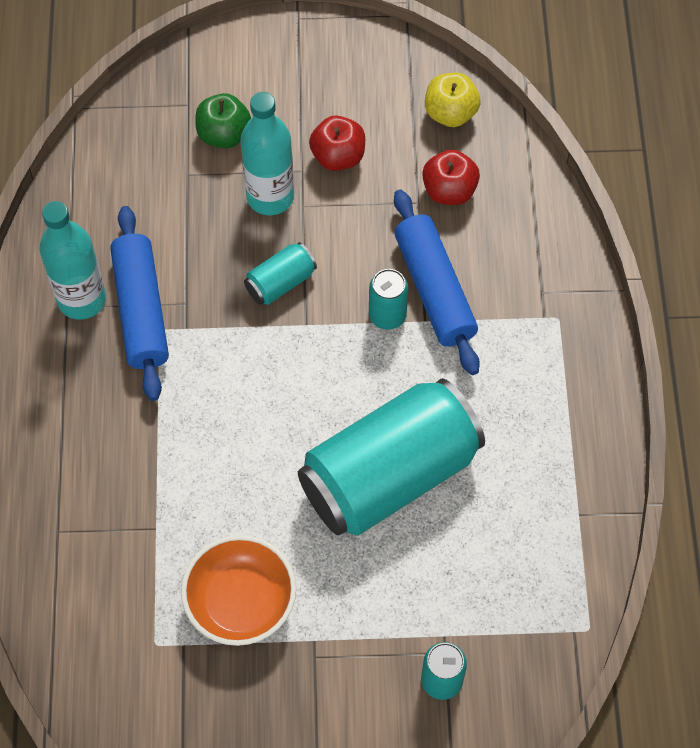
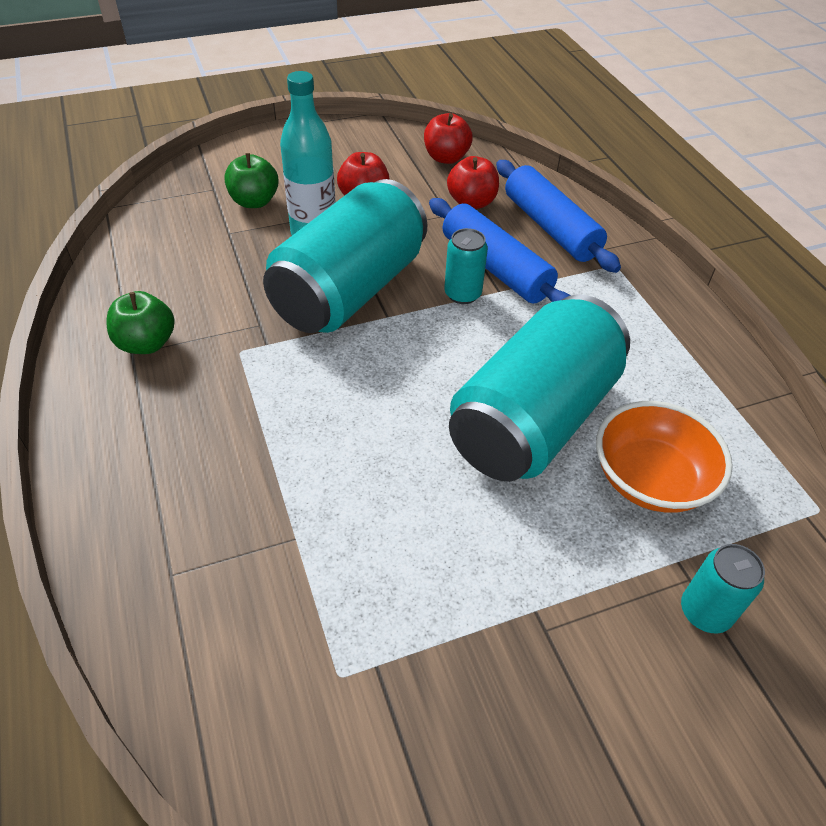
camera: 20 degrees left, 15 degrees down
turquoise bottle [39,201,106,320] -> green apple [106,291,175,354]
blue rolling pin [110,206,169,401] -> blue rolling pin moved to [496,160,621,273]
orange bowl [181,535,296,646] -> orange bowl moved to [596,401,733,513]
turquoise can [244,242,317,305] -> turquoise can [263,179,427,333], size x2.38
yellow apple [425,73,481,127] -> red apple [424,113,473,164]

